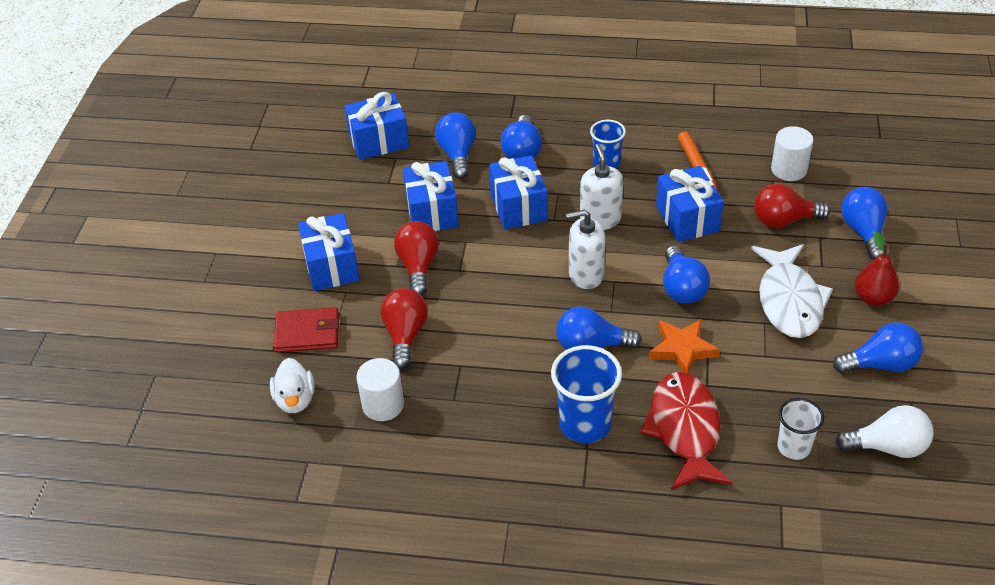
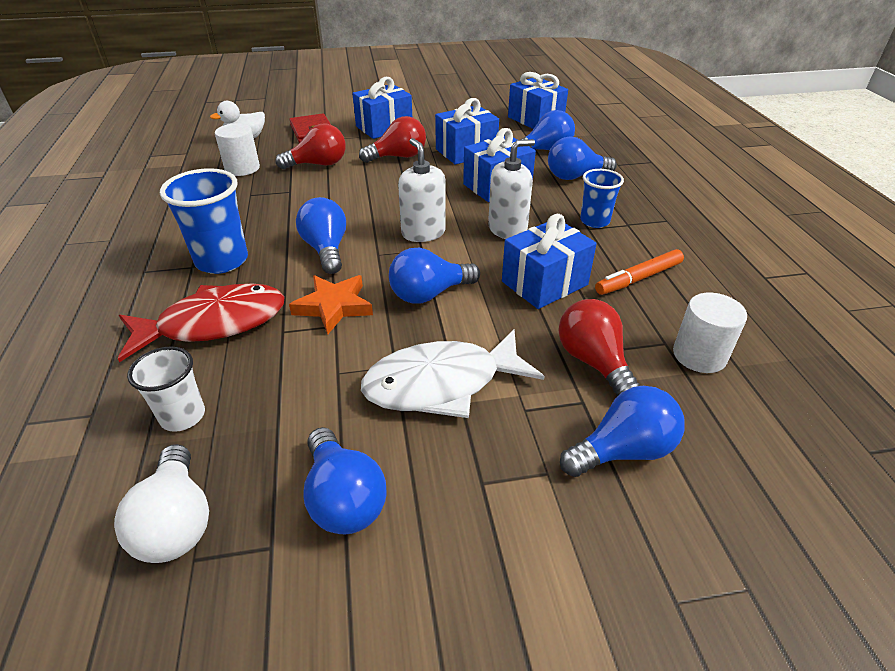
camera: 70 degrees right, 5 degrees down
red pear [855,231,899,306] -> none

